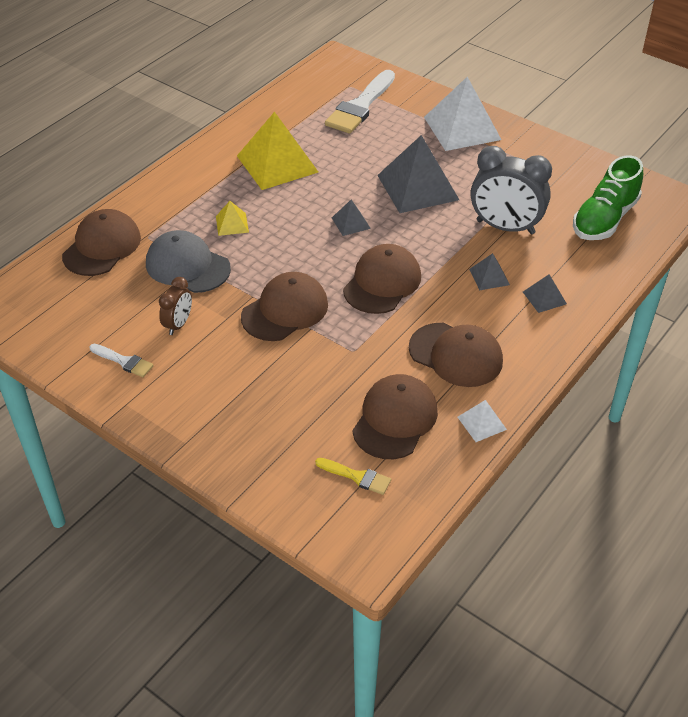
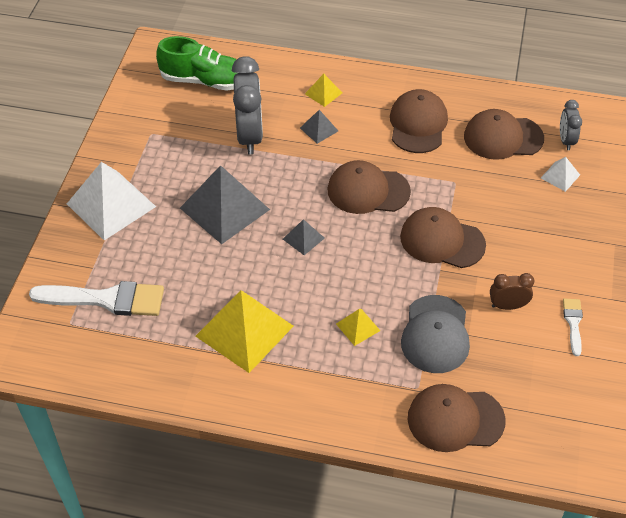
camera: 115 degrees left, 5 degrees up
yellow brush [315,458,391,495] -> grey clock [560,100,582,150]
white pyramid [458,400,507,442] -> white pyramid moved to [541,157,580,192]
grey pyramid [523,274,567,313] -> yellow pyramid [305,74,342,107]

